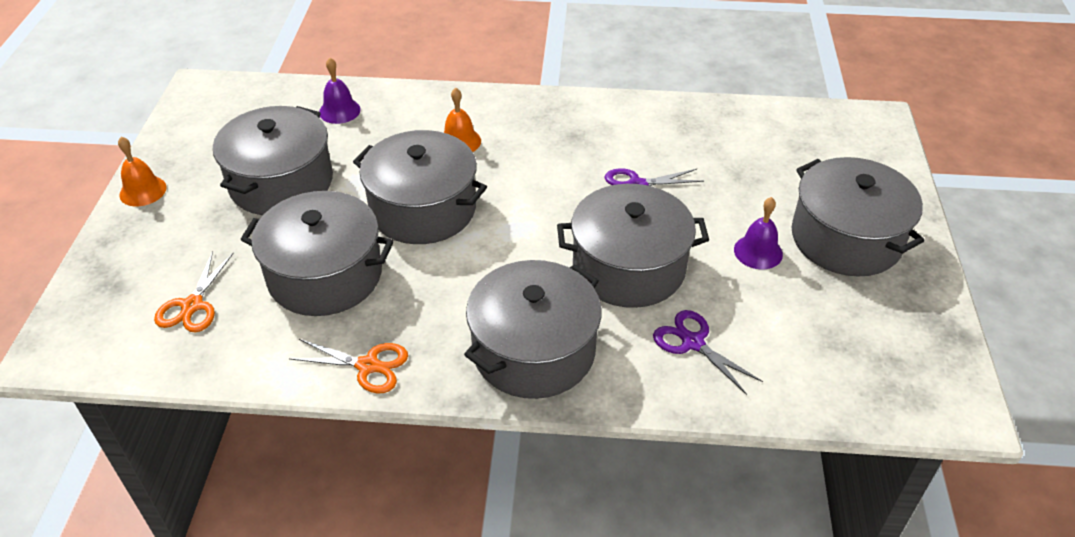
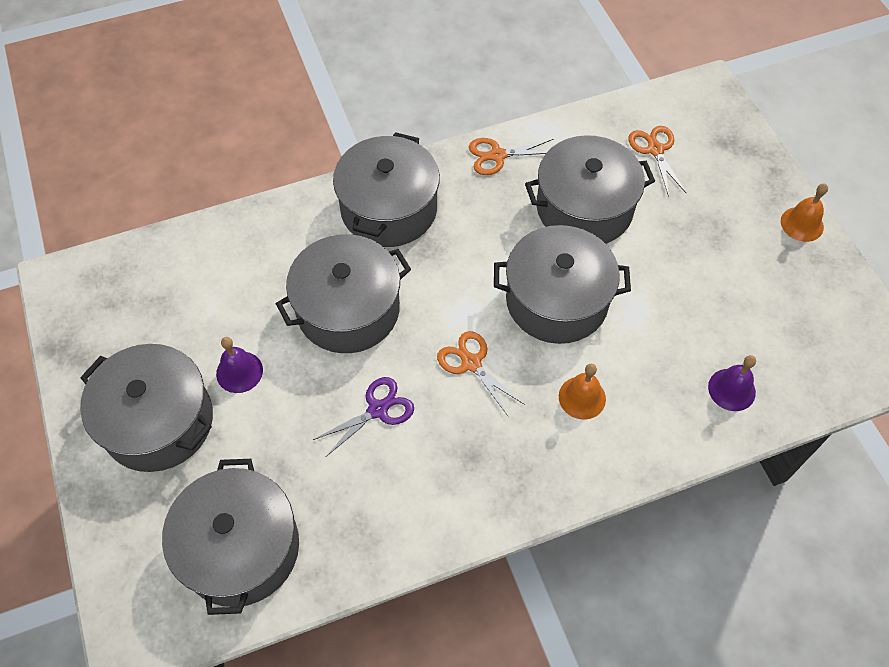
camera: 155 degrees right, 15 degrees up
grey pot [213,106,333,215] -> grey pot moved to [162,459,299,615]
purple scissors [653,310,763,395] -> none
none -> orange scissors [437,331,525,417]

